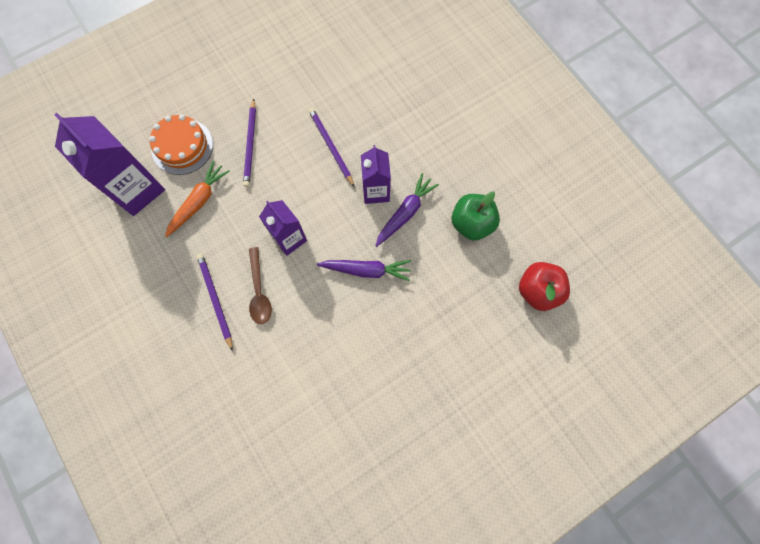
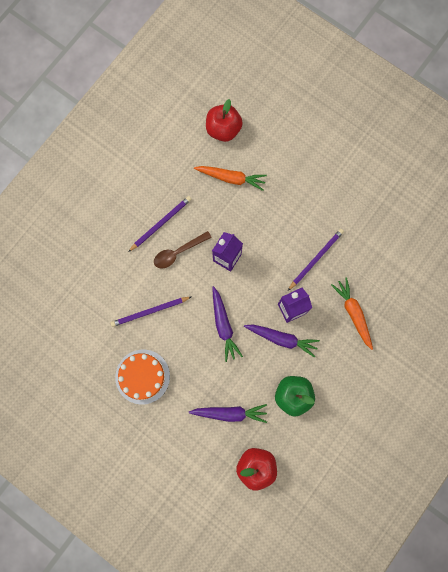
camera: 70 degrees right, 5 degrees up
purple carton [54,113,165,216] -> red apple [206,99,243,142]
orange cake [149,114,213,175] -> orange cake moved to [115,349,170,405]
purple pencil [243,99,256,187] -> purple pencil moved to [110,297,191,327]
none -> purple carrot [189,404,267,423]
none -> orange carrot [331,277,373,350]

